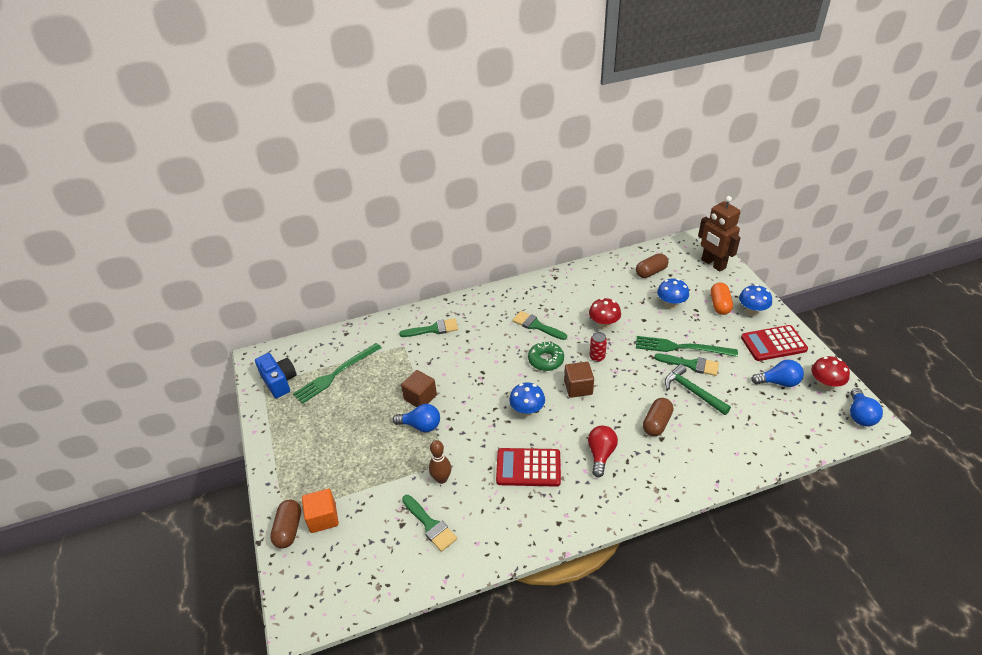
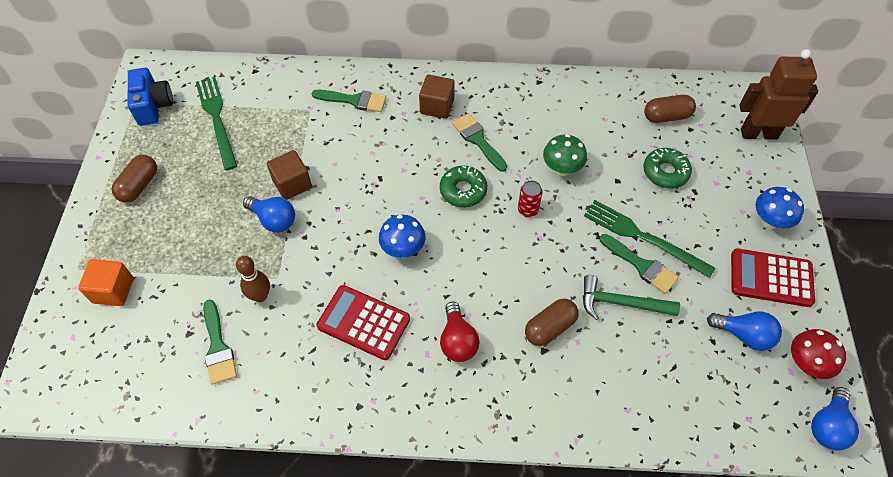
camera: 20 degrees right, 15 degrees up
brown capsule [270,500,301,548] -> brown capsule moved to [112,155,157,203]
green fork [293,343,382,404] -> green fork turned 90 degrees clockwise [196,77,237,170]
brown cube [564,362,594,398] -> brown cube moved to [419,74,455,119]
red light bulb [588,426,618,478] -> red light bulb turned 135 degrees clockwise [440,302,480,362]
red mushroom [589,298,621,330] -> green mushroom [543,134,587,176]
blue mushroom [657,279,689,309] -> green donut [643,148,692,189]
green hammer [665,364,731,415] -> green hammer turned 60 degrees counterclockwise [583,275,680,320]
brown robot [698,196,741,271] -> brown robot turned 105 degrees clockwise [739,49,818,140]
orange capsule [711,282,733,315] -> none

